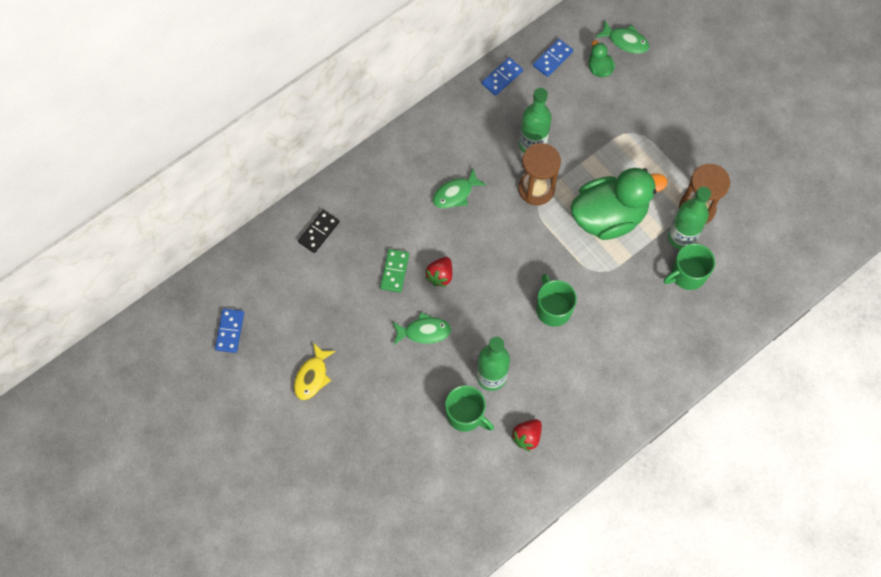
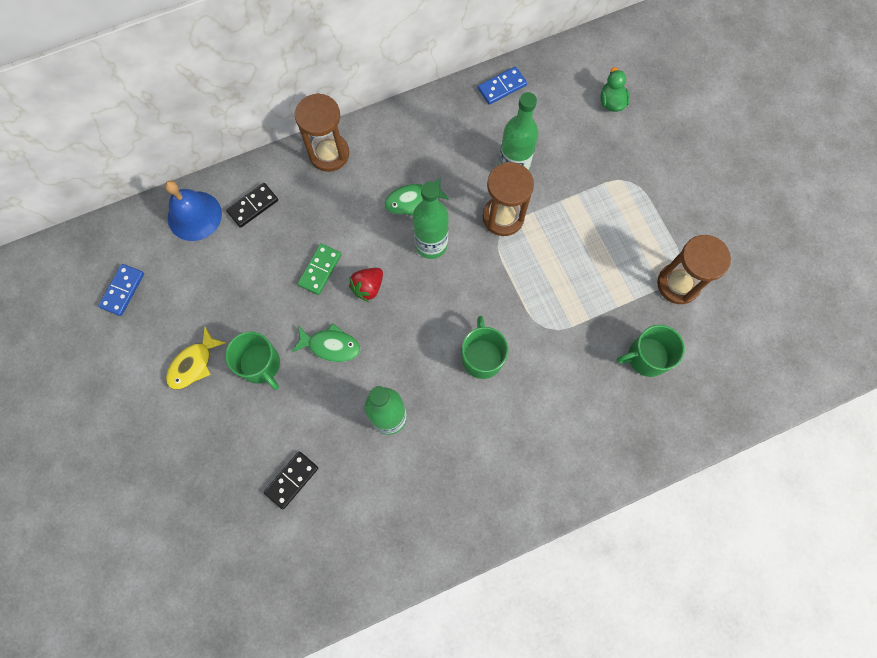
camera: 15 degrees right, 5 degrees up
green mug [445,385,494,432] -> green mug moved to [225,331,280,390]
red strawberry [511,419,542,452] -> none
blue domino [533,39,573,77] -> none
green duck [571,168,667,240] -> none
green fish [595,20,649,54] -> none
green bottle [668,186,711,250] -> green bottle moved to [413,182,449,259]
none -> blue bell [165,181,222,241]
none -> black domino [264,451,318,509]
none -> brown hourglass [295,93,349,172]

